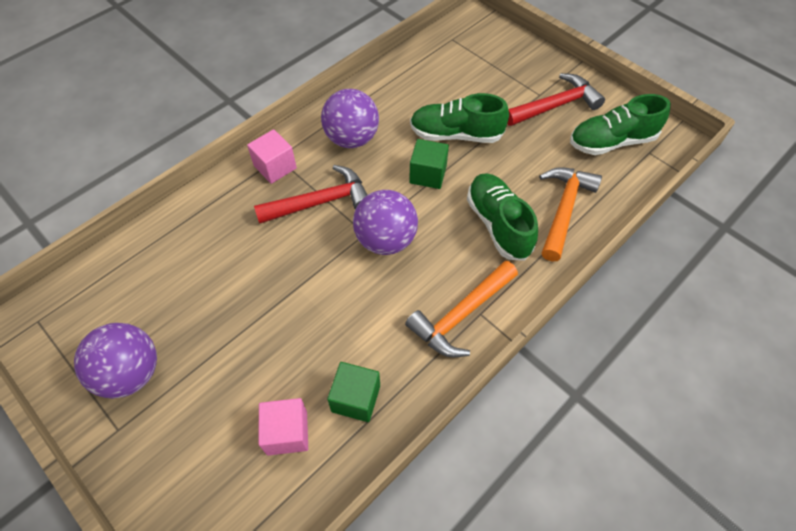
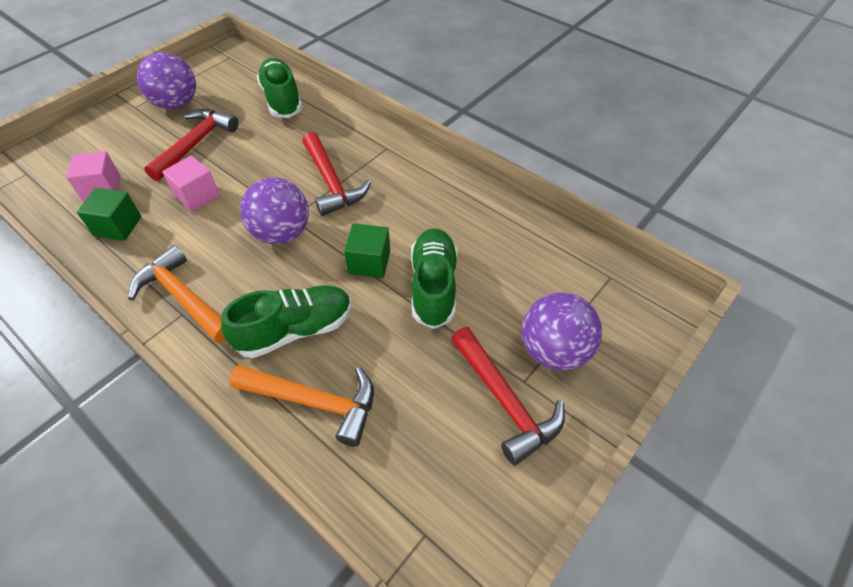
camera: 85 degrees right, 5 degrees down
pink cube [247,129,297,184] -> pink cube moved to [162,155,220,212]
purple ball [321,89,379,148] -> purple ball moved to [522,292,602,371]
green shoe [570,94,671,155] -> green shoe moved to [257,58,302,118]
none -> red hammer [144,109,239,181]

